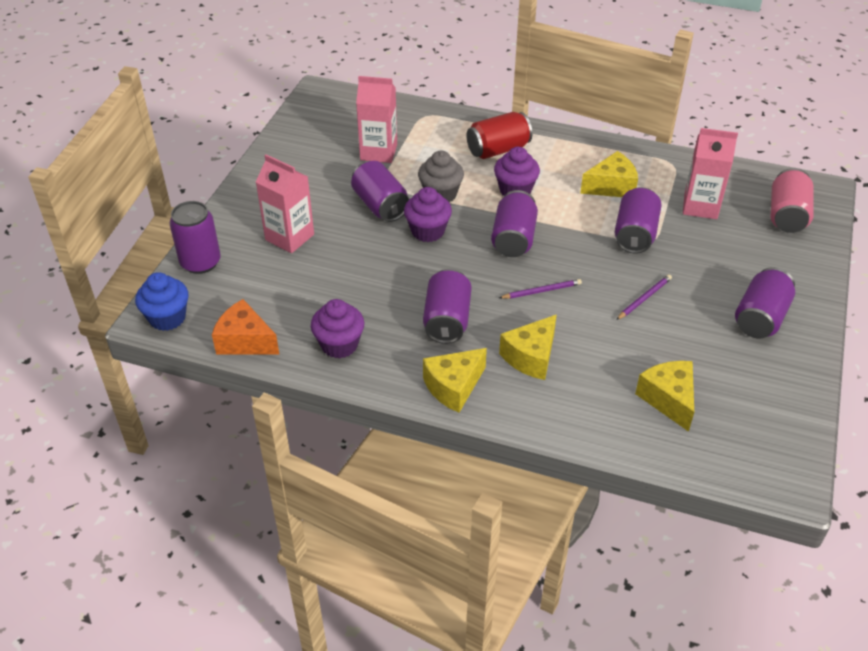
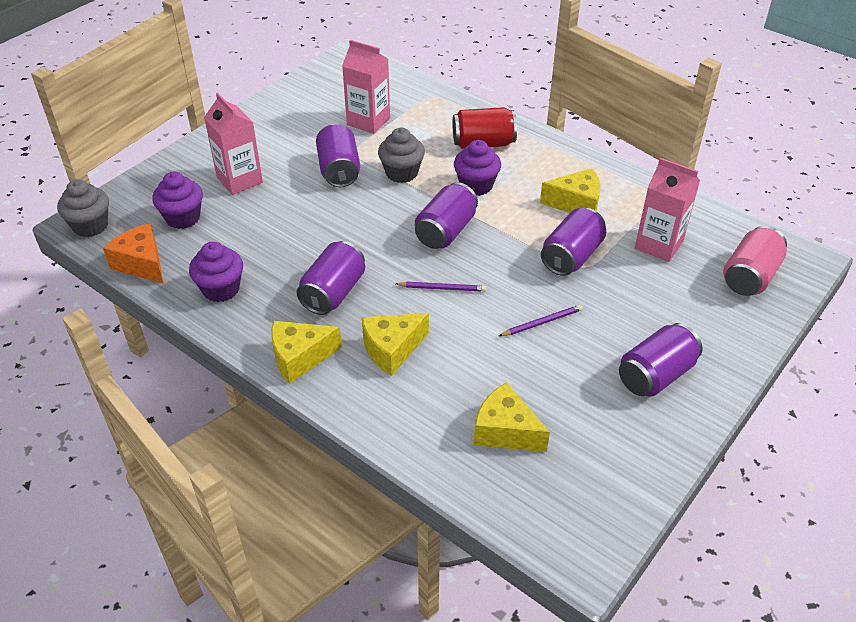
camera: 20 degrees right, 0 degrees up
blue cupcake [135,272,189,331] -> grey cupcake [57,179,109,237]
purple can [170,201,221,274] -> none
purple cupcake [404,187,452,242] -> purple cupcake moved to [152,172,203,229]
yellow cheese [635,361,694,432] -> yellow cheese turned 60 degrees counterclockwise [474,382,550,452]

